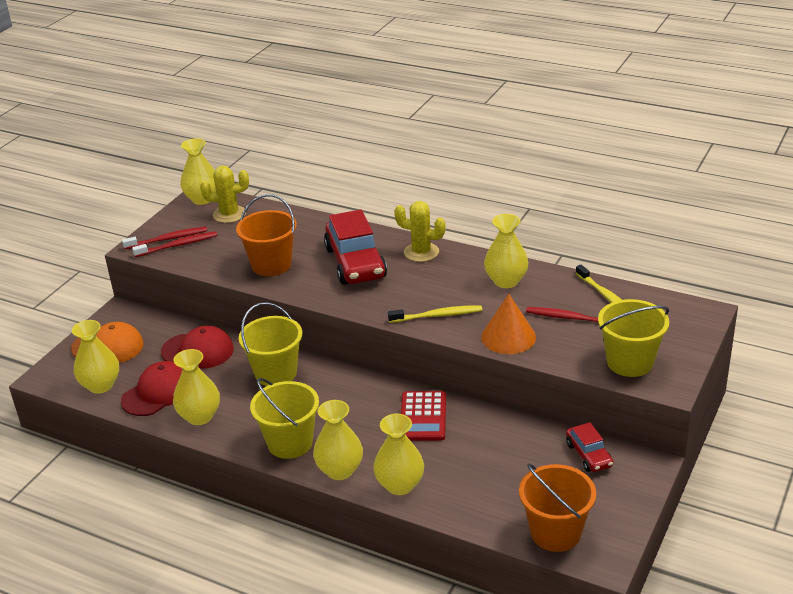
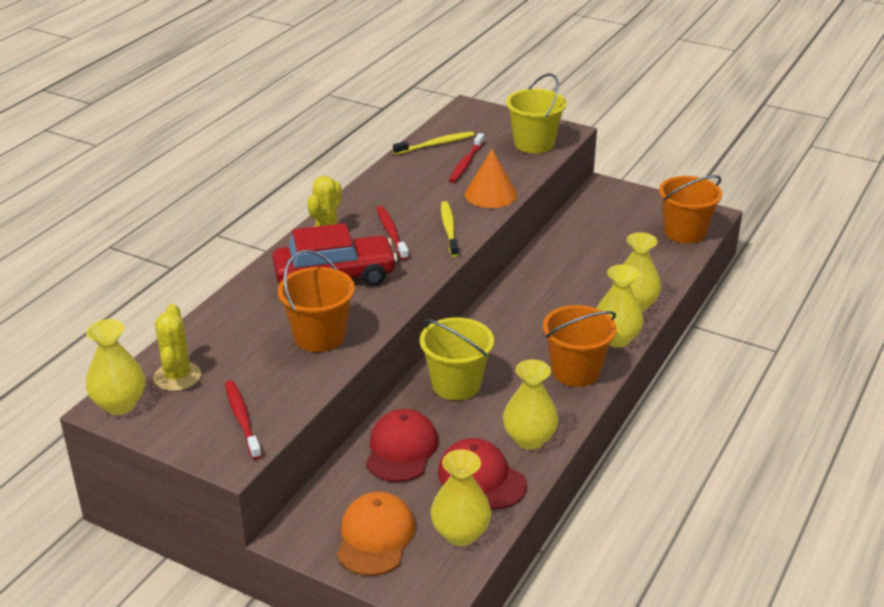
camera: 90 degrees left, 0 degrees up
red toothbrush [122,227,207,249] -> red toothbrush moved to [376,206,409,260]
yellow bucket [250,378,319,459] -> orange bucket [543,305,617,387]
red calculator [401,391,446,441] -> none
yellow vase [484,214,529,288] -> none
red car [566,422,613,472] -> none

